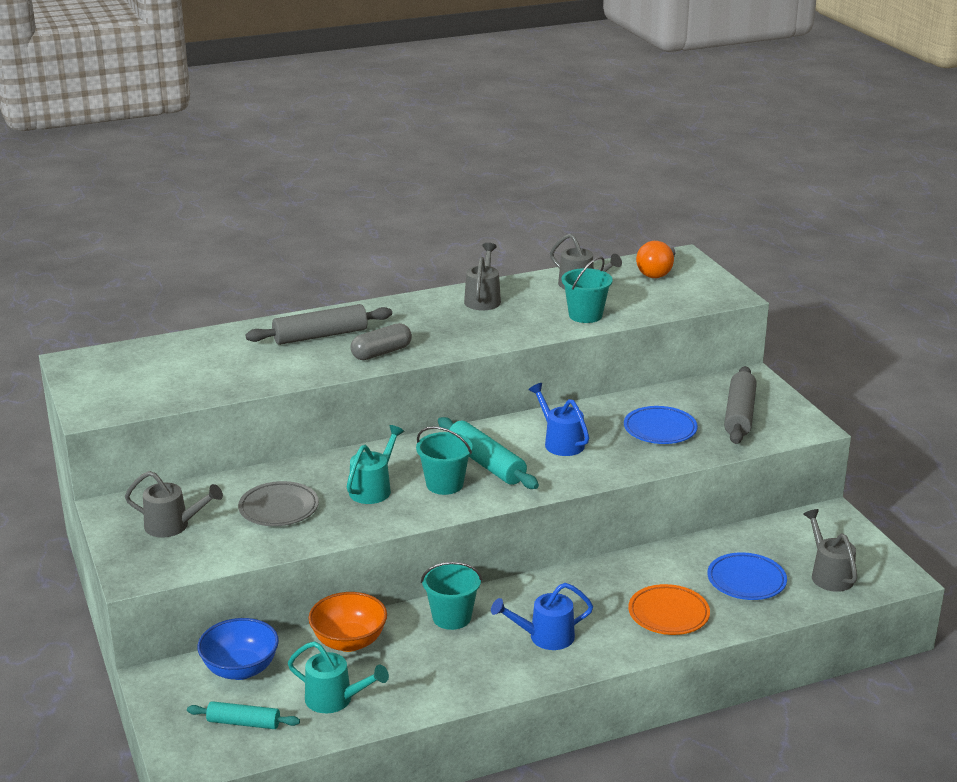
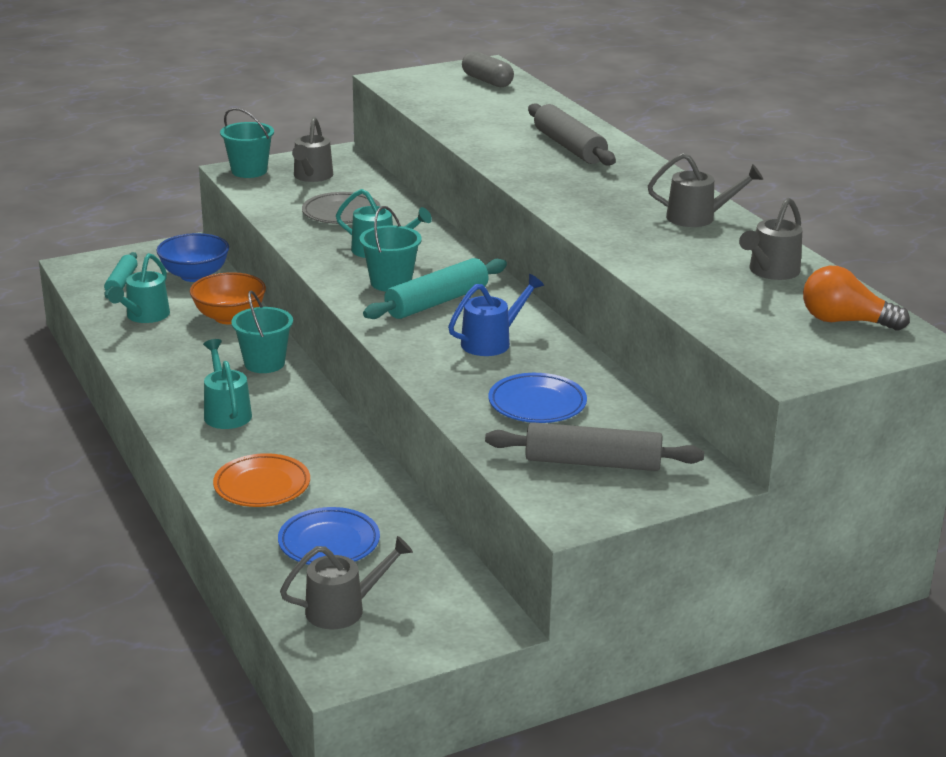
camera: 85 degrees right, 0 degrees up
grey capsule [350,323,412,360] -> grey capsule moved to [462,51,514,87]
blue watering can [491,583,593,650] -> turquoise watering can [203,339,252,429]
turquoise bucket [561,256,613,323] -> turquoise bucket moved to [220,108,274,178]

